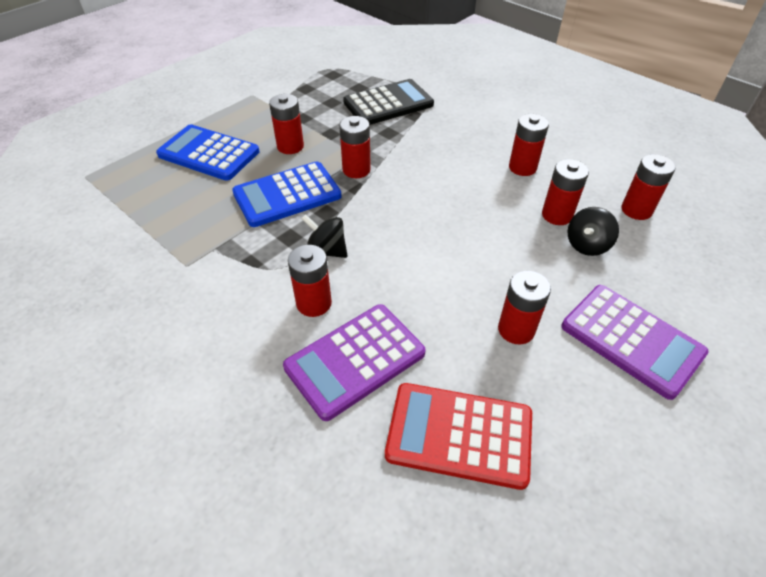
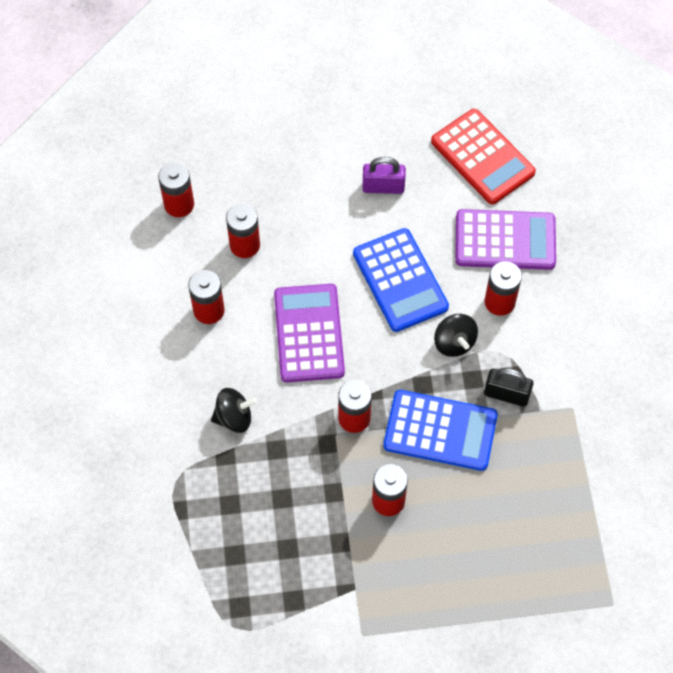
camera: 140 degrees left, 15 degrees up
blue calculator [156,124,259,181] -> blue calculator moved to [353,228,449,332]
black calculator [343,79,434,125] -> none
red battery [498,271,551,344] -> purple padlock [362,157,406,194]
purple calculator [562,285,709,400] -> purple calculator moved to [274,284,345,383]
black spinning top [567,207,619,256] -> black spinning top moved to [211,388,257,433]
none -> black padlock [484,368,533,407]

